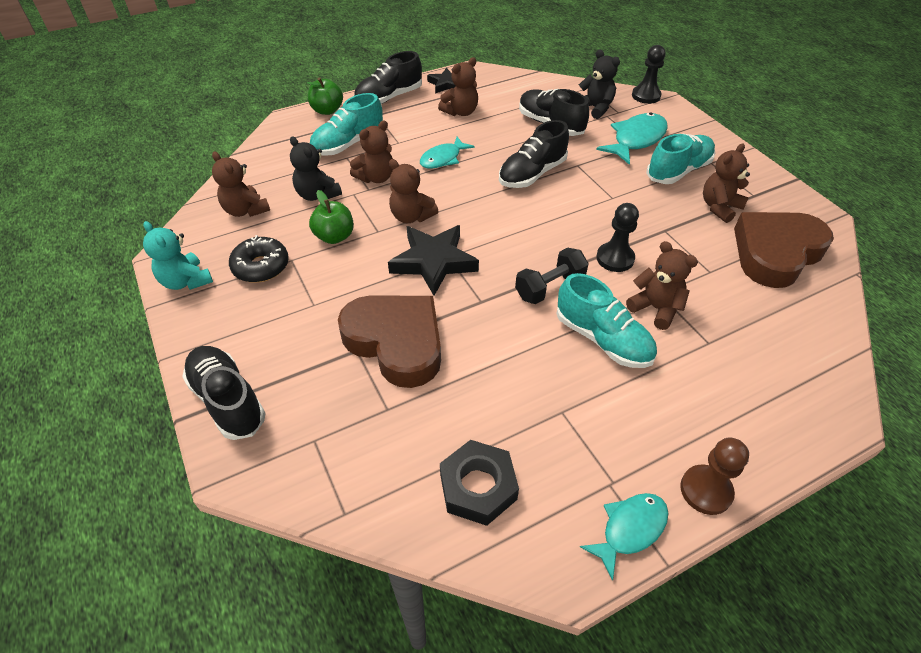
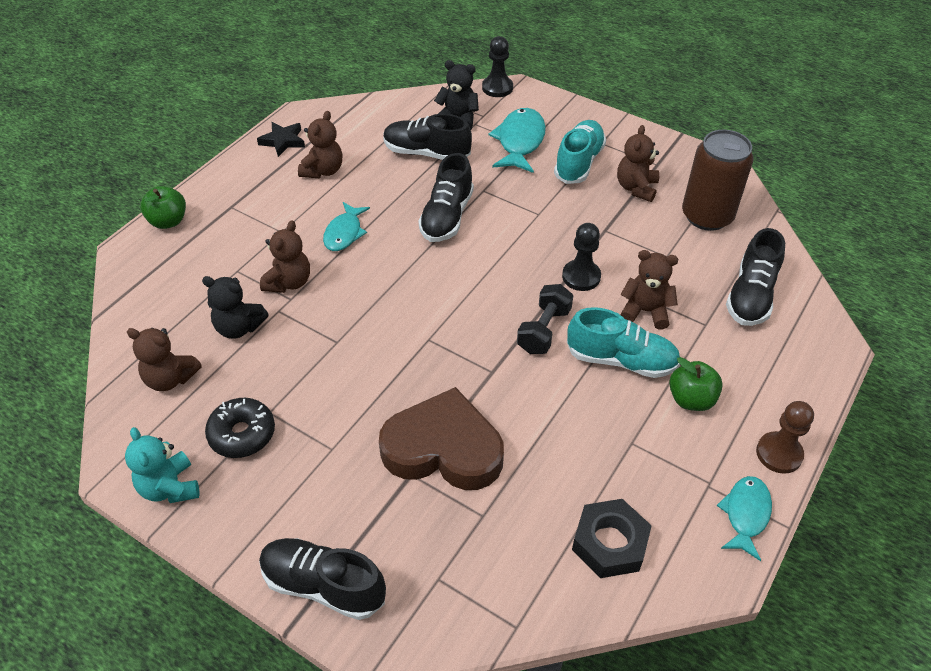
camera: 30 degrees left, 0 degrees up
turquoise teddy bear [143,221,213,290] -> turquoise teddy bear turned 45 degrees clockwise [125,427,199,503]
turquoise shoe [309,93,383,156] -> none
green apple [309,190,354,244] -> green apple moved to [669,357,723,411]
black shoe [354,51,422,104] -> black shoe moved to [726,228,785,326]
black star [388,225,479,296] -> none
brown teddy bear [389,159,438,223] -> none
brown heart [734,212,834,288] -> brown can [682,130,754,231]

